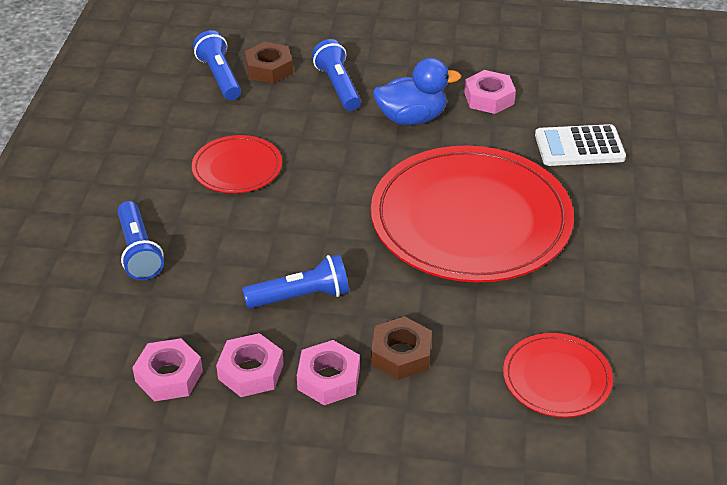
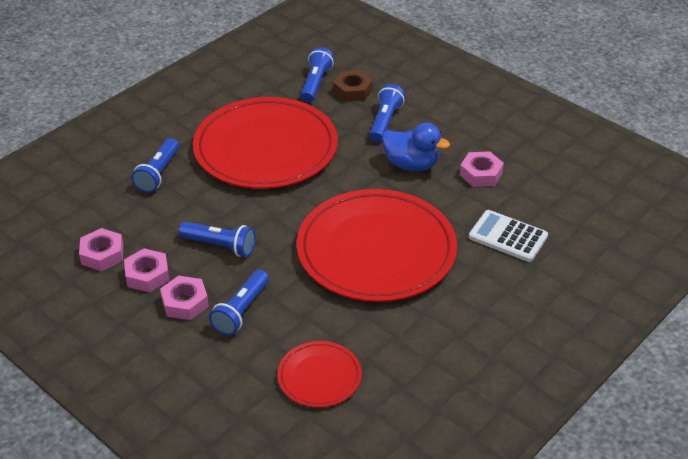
camera: 35 degrees right, 0 degrees up
red plate [192,135,282,193] -> red plate [193,97,338,189], size x2.12
brown nut [371,316,432,380] -> blue flashlight [209,270,269,336]

